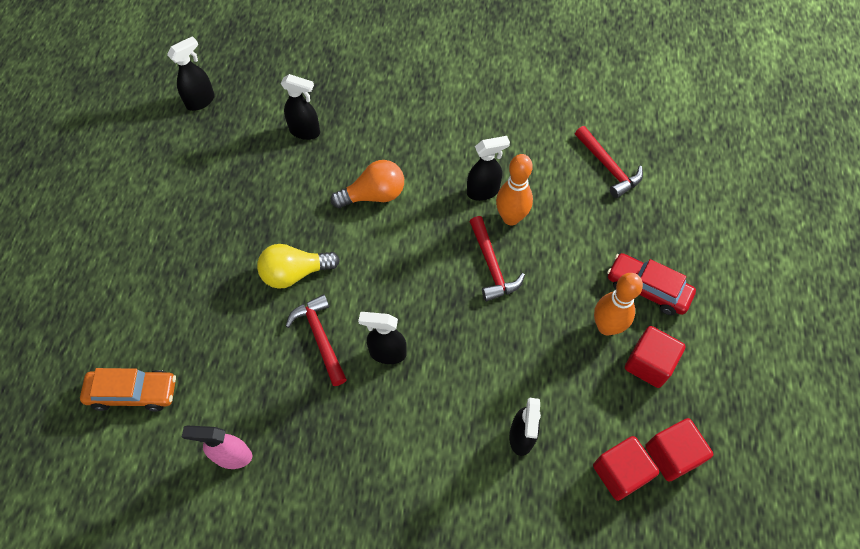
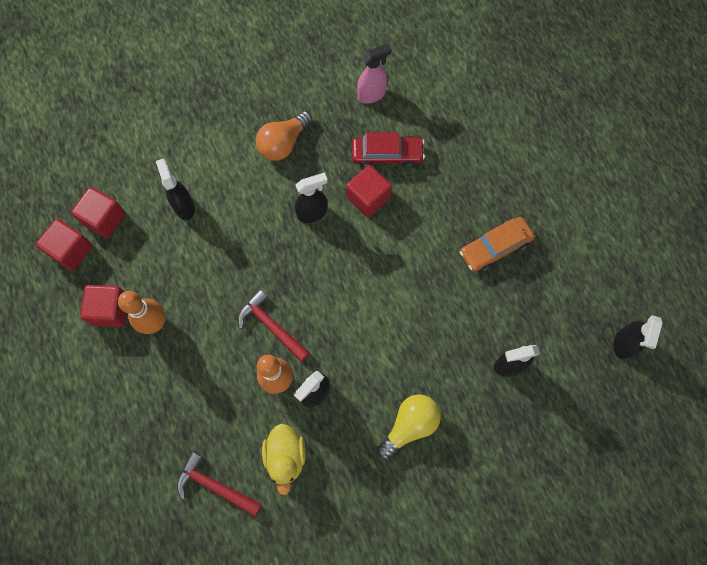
camera: 150 degrees right, 10 degrees up
orange car [80,368,176,412] -> orange car moved to [460,217,535,272]
yellow light bulb [257,244,340,289] -> yellow light bulb moved to [377,394,441,460]
red hammer [286,294,347,386] -> red cube [346,165,392,217]
orange light bulb [331,160,404,208] -> orange light bulb moved to [256,111,312,161]
red car [607,253,696,315] -> red car moved to [352,132,425,168]
none -> yellow duck [262,424,306,495]

